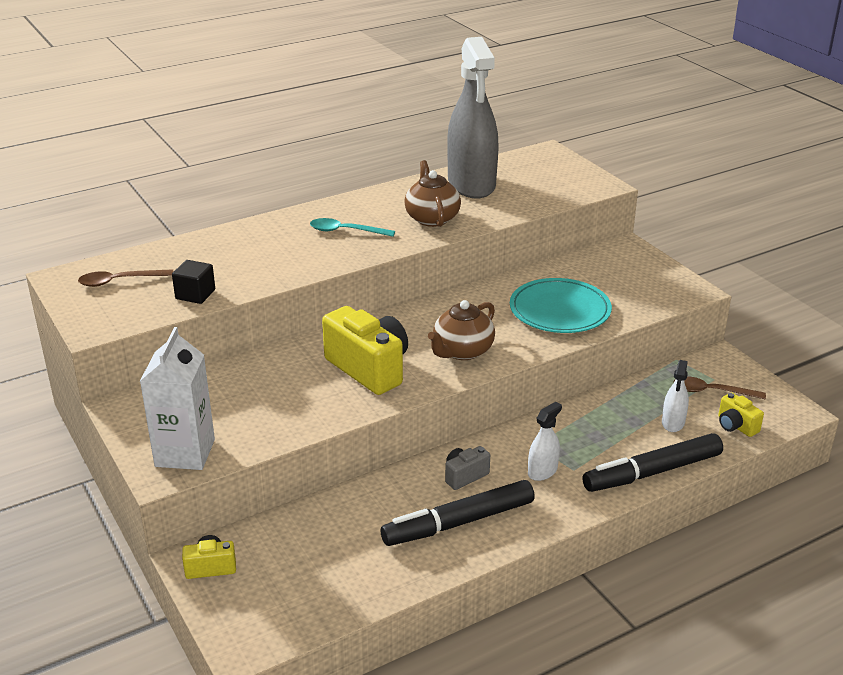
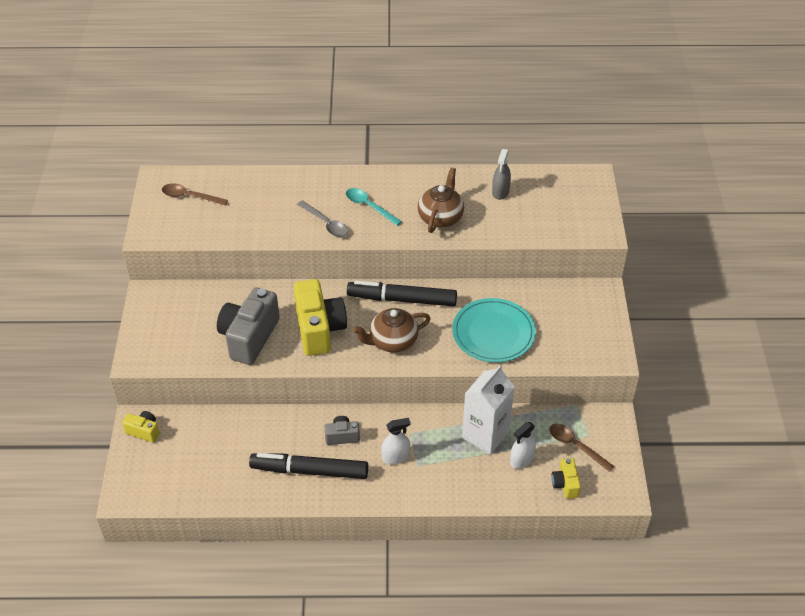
camera: 30 degrees right, 15 degrees up
white carton [140,327,215,470] -> white carton moved to [462,365,515,455]
black cube [172,260,215,304] -> none
grey spray bottle [447,37,499,198] -> grey spray bottle [492,149,511,200], size x0.42
black marker [582,433,723,492] -> black marker moved to [347,281,457,306]
none -> grey camera [217,287,280,365]
none -> grey spoon [297,200,348,237]

